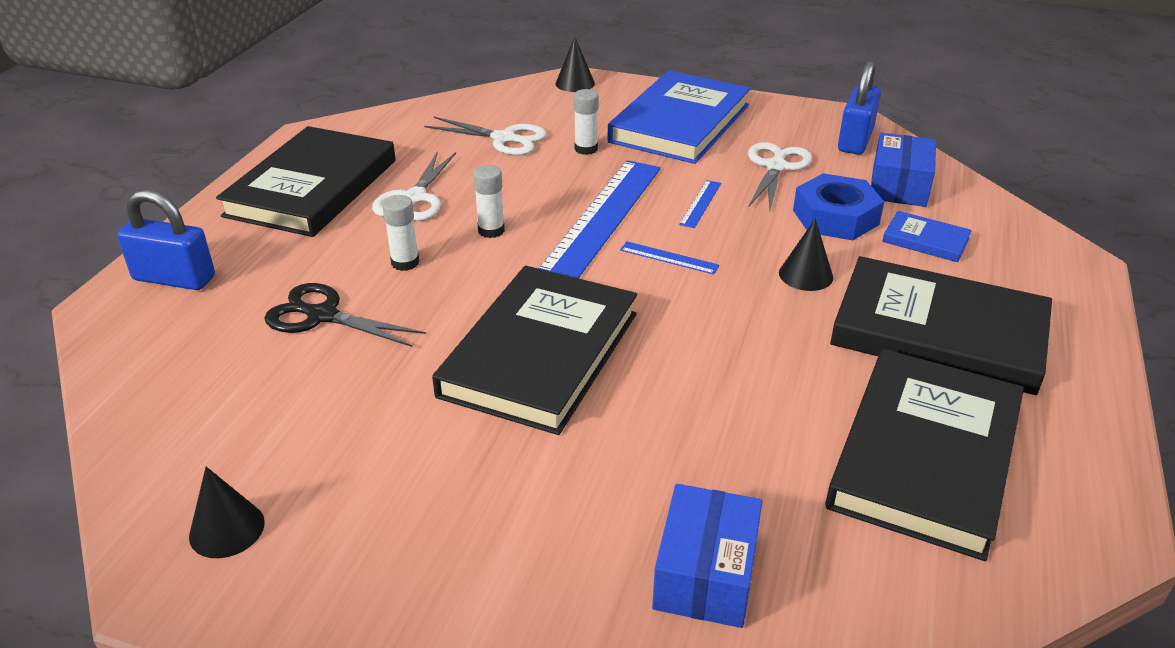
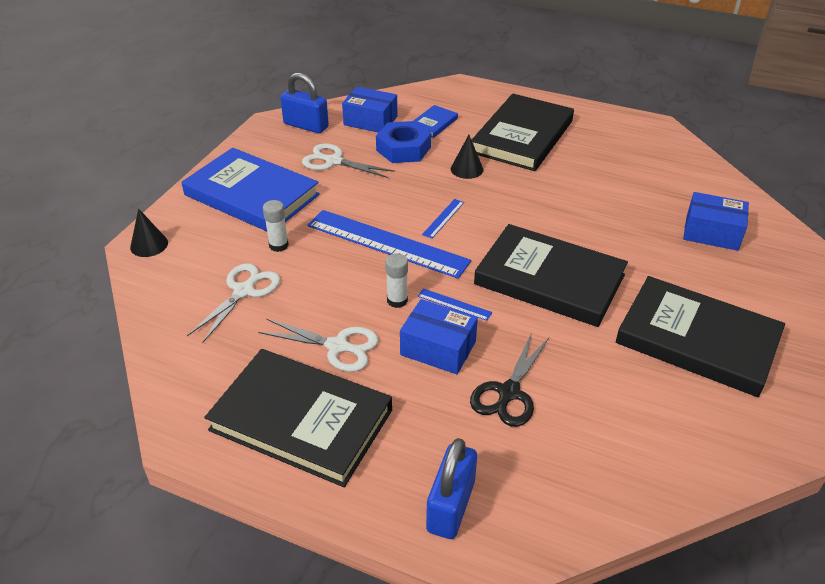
camera: 85 degrees left, 5 degrees up
black cone [189,467,265,558] -> none
white glue stick [382,195,419,271] -> blue box [400,299,478,374]
blue ruler [679,180,721,228] -> blue ruler moved to [418,288,492,321]
black book [825,349,1024,561] -> black book moved to [616,276,785,397]

